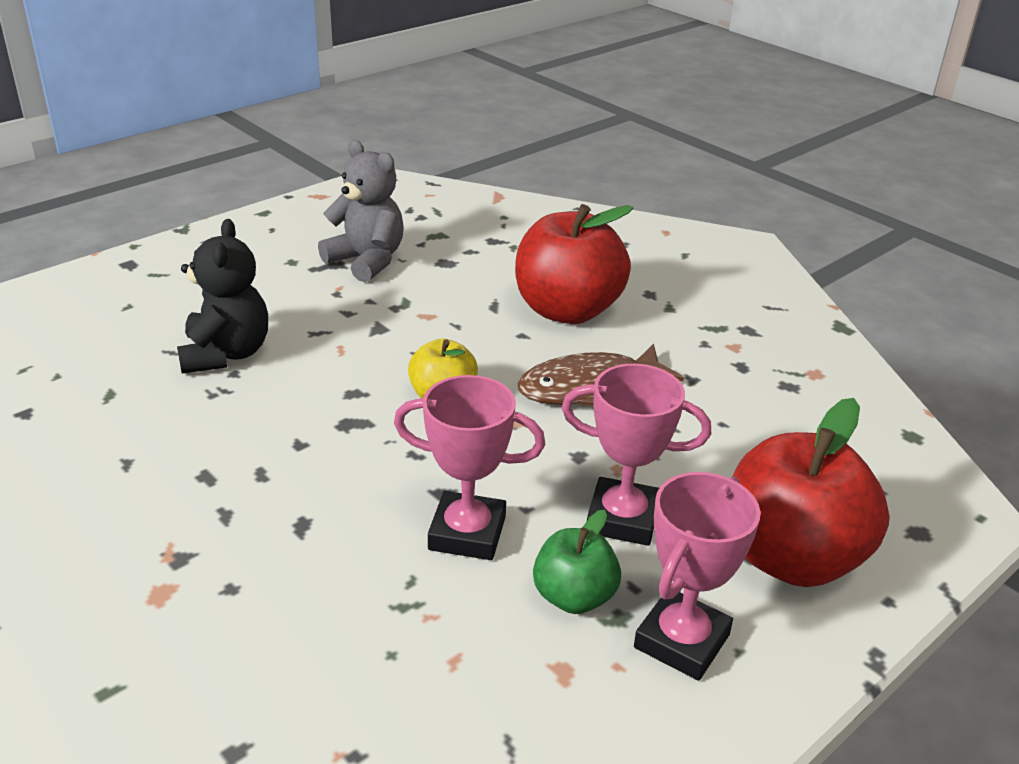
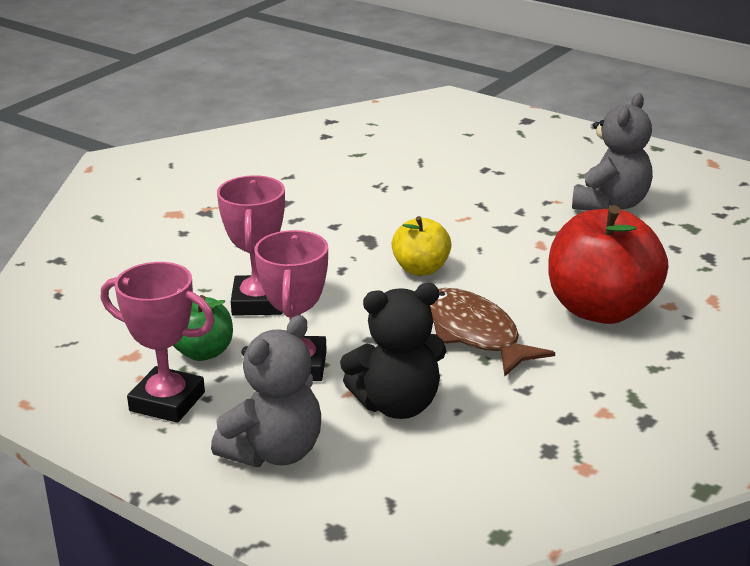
camera: 80 degrees right, 5 degrees down
black teddy bear [177,219,268,374] -> black teddy bear moved to [340,283,446,419]
red apple [733,398,890,587] -> grey teddy bear [211,315,321,467]

